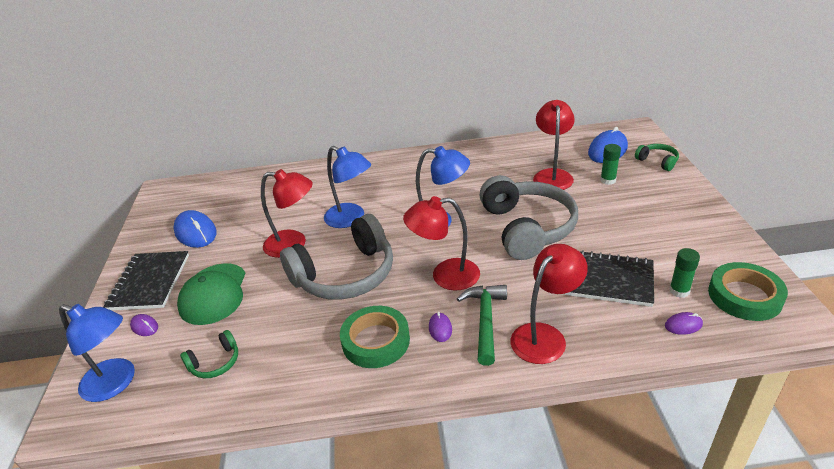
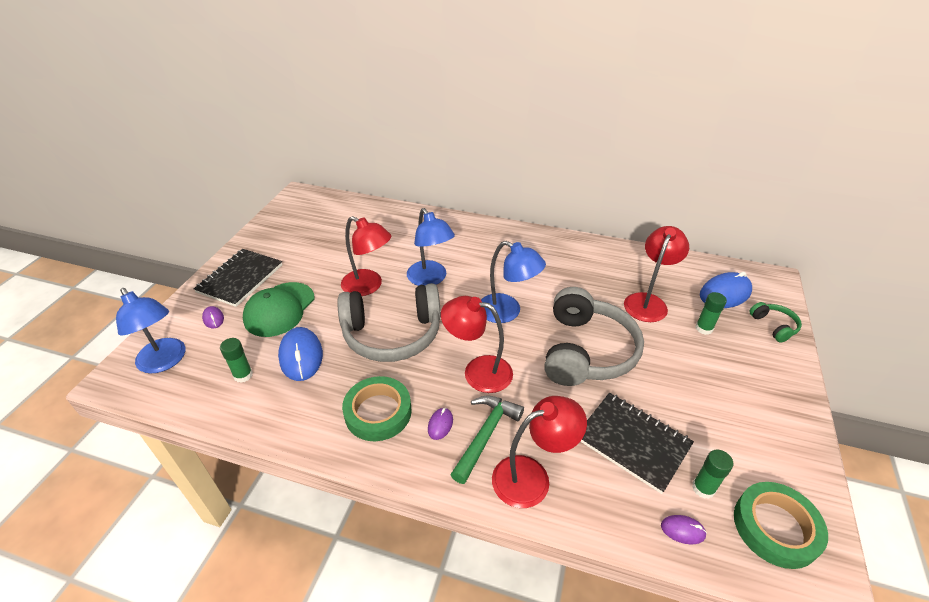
camera: 20 degrees right, 5 degrees up
blue mouse [173,210,217,248] -> blue mouse moved to [278,327,323,381]
green headphones [180,330,238,378] -> green glue stick [220,338,253,383]

